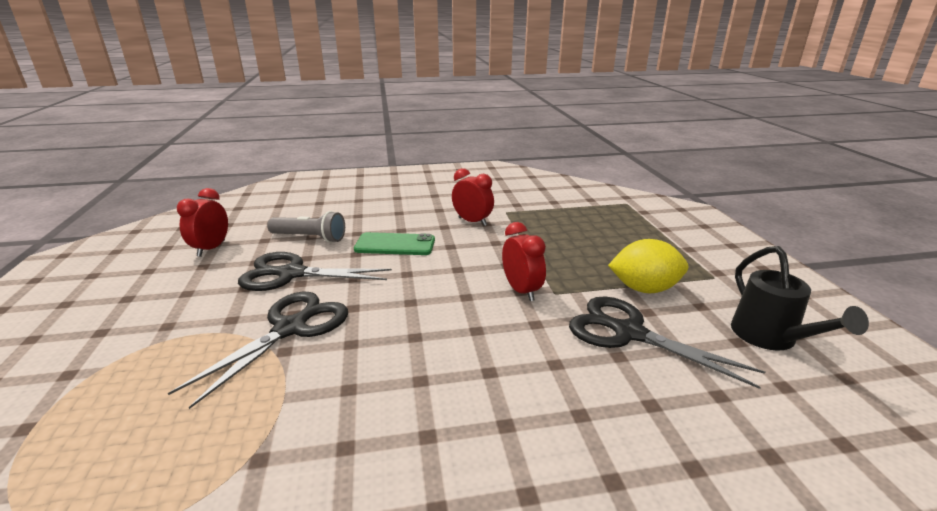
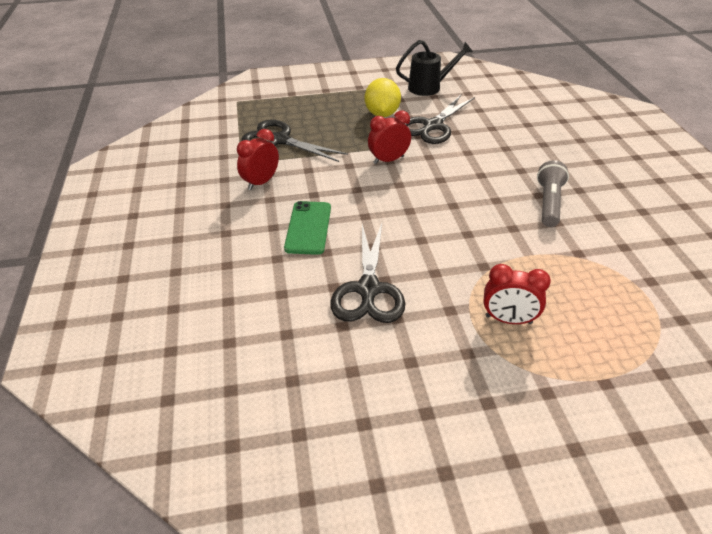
camera: 90 degrees left, 15 degrees up
black scissors [168,292,348,409] -> black scissors moved to [241,120,348,162]
red clock [177,188,228,257] -> red clock moved to [483,264,551,324]
grey flashlight [267,211,345,243] -> grey flashlight moved to [537,160,569,227]

